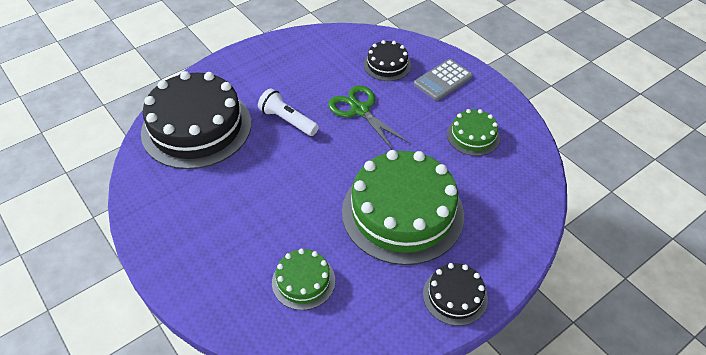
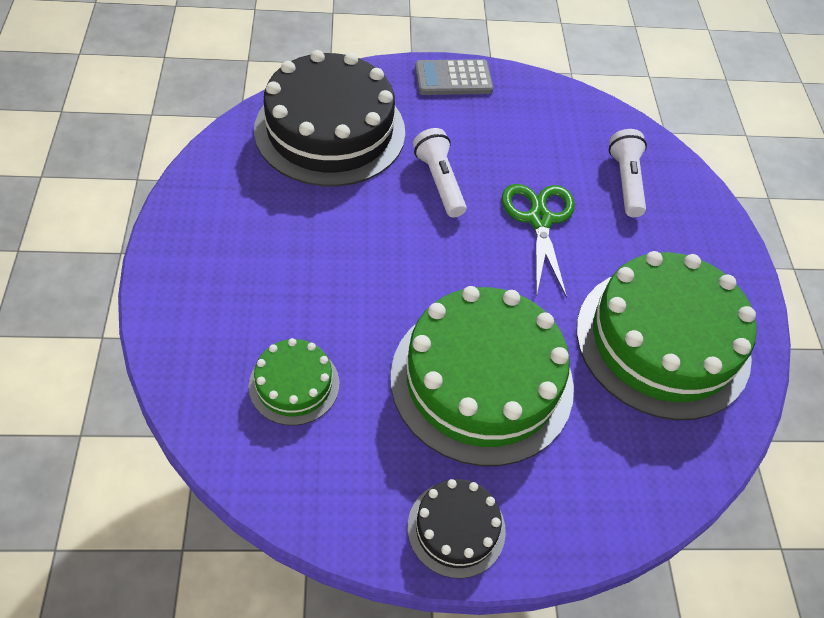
camera: 30 degrees right, 5 degrees up
black cake [364,40,411,81] -> white flashlight [609,129,647,217]
grey calculator [414,59,473,101] -> grey calculator moved to [415,59,493,95]
green cake [447,109,500,156] -> green cake [576,251,757,420], size x2.09

